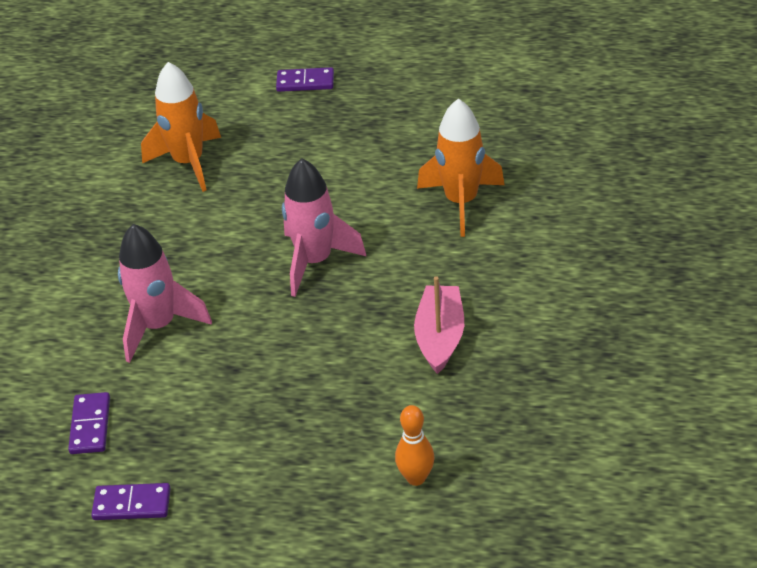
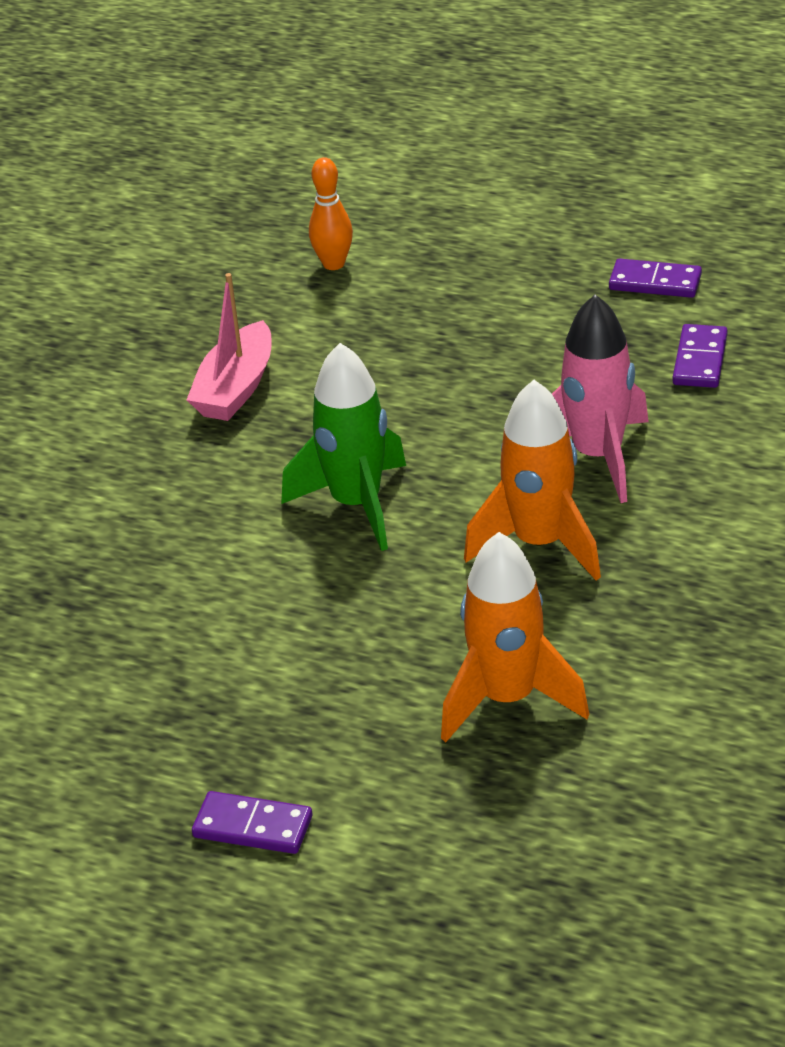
camera: 165 degrees left, 5 degrees down
pink rocket [282,158,366,297] -> green rocket [281,343,406,551]
orange rocket [417,98,505,237] -> orange rocket moved to [464,380,601,581]

